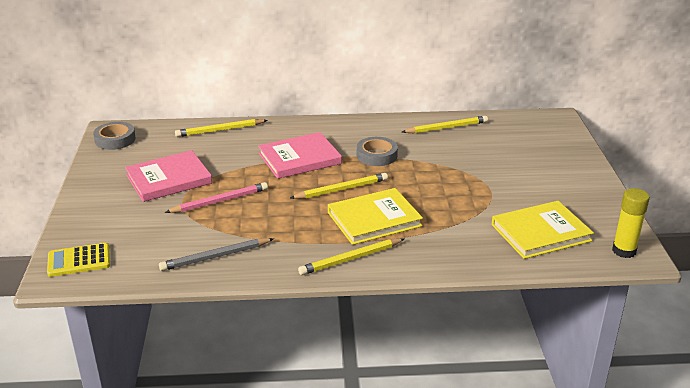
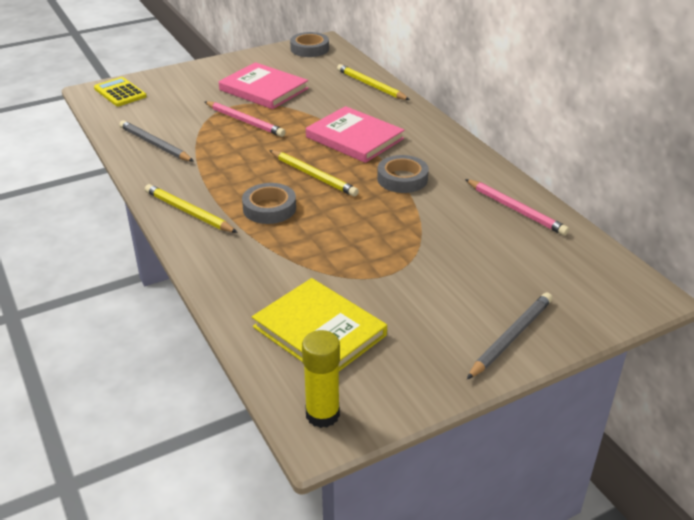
camera: 65 degrees right, 5 degrees up
yellow book [328,188,423,245] -> grey tape [242,183,296,224]
yellow pencil [402,116,488,134] -> pink pencil [465,179,569,236]
none -> grey pencil [467,293,553,379]

